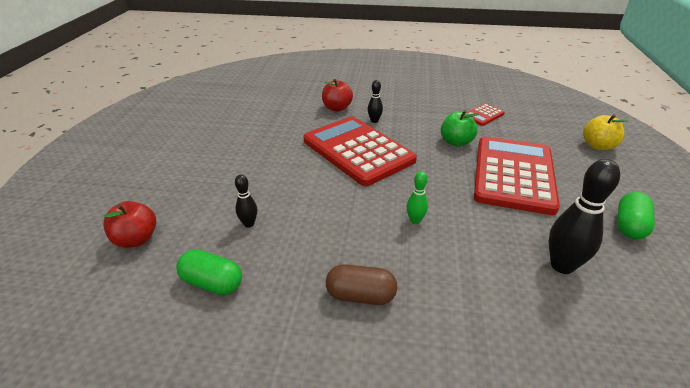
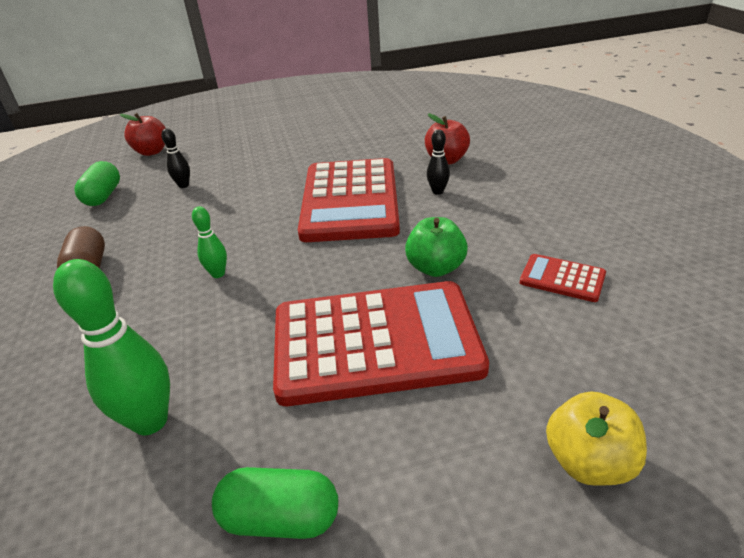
camera: 70 degrees right, 0 degrees up
red calculator [304,116,417,186] -> red calculator turned 150 degrees clockwise [298,158,400,242]
black bowling pin [549,159,620,274] -> green bowling pin [53,259,170,435]

